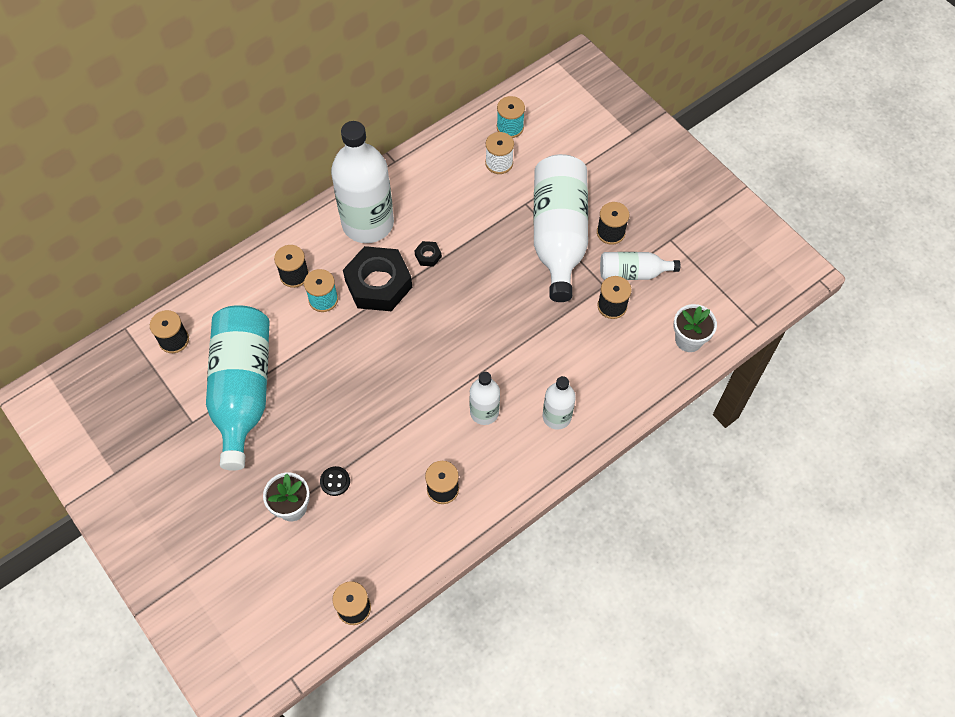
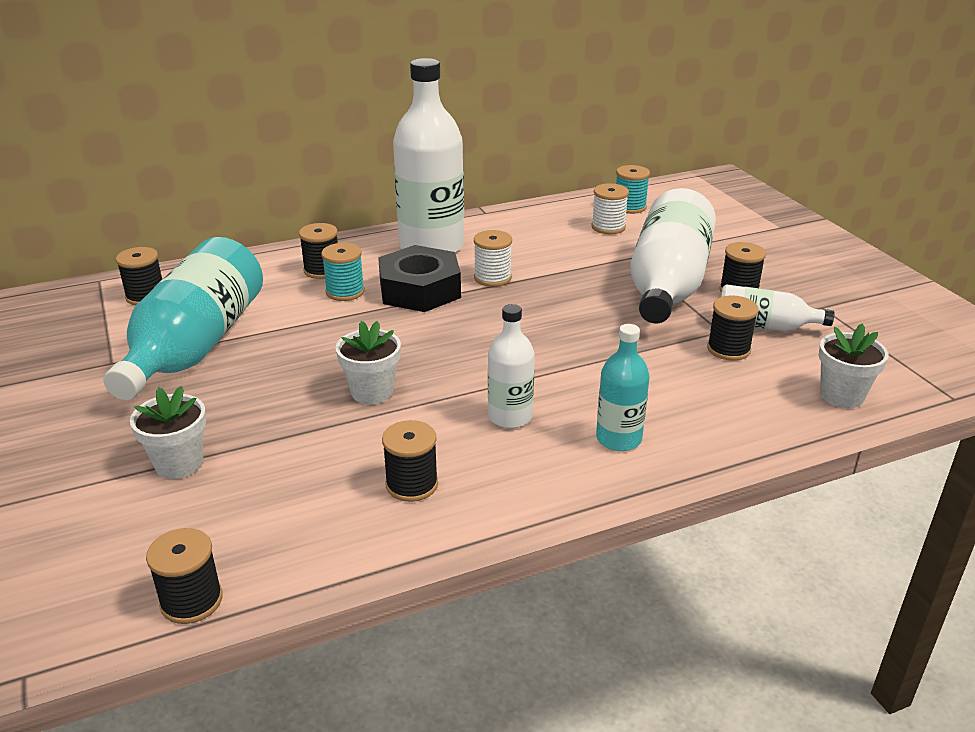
camera: 15 degrees right, 30 degrees down
black button [320,466,350,496] -> none
black nut [414,241,442,267] -> white spool [474,230,512,287]
white bottle [543,376,576,430] -> turquoise bottle [596,324,650,451]
none -> white flower pot [336,321,401,404]

